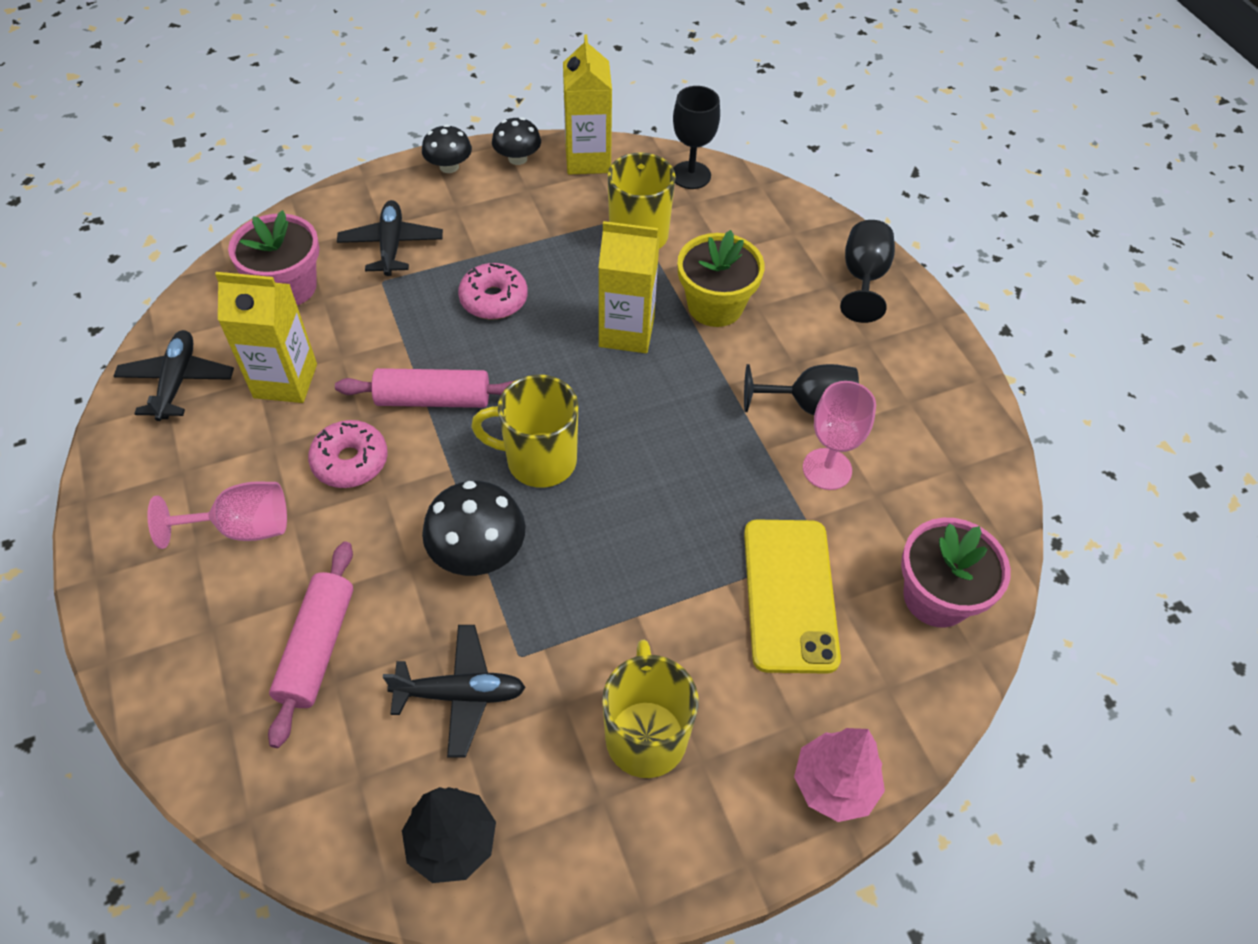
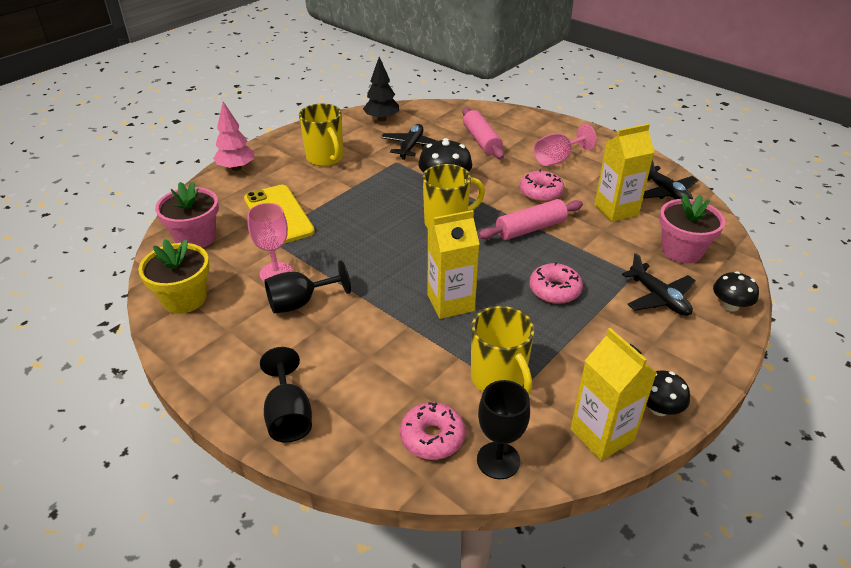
camera: 155 degrees right, 15 degrees down
black plane [383,625,526,758] -> black plane turned 135 degrees clockwise [381,124,437,160]
black mushroom [422,124,472,173] -> black mushroom moved to [713,271,759,312]
yellow flower pot [678,230,765,327] -> yellow flower pot moved to [138,239,210,314]
none -> pink donut [400,402,465,460]

